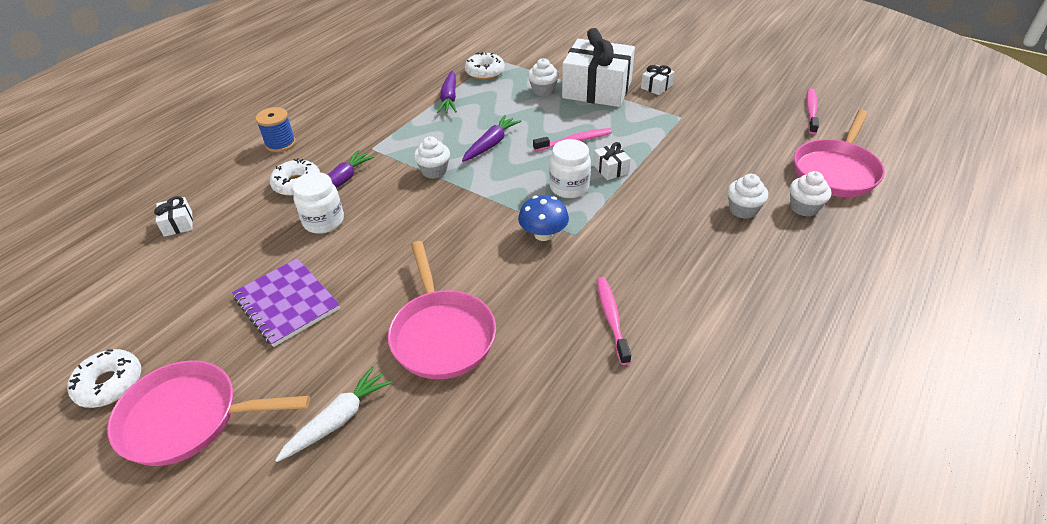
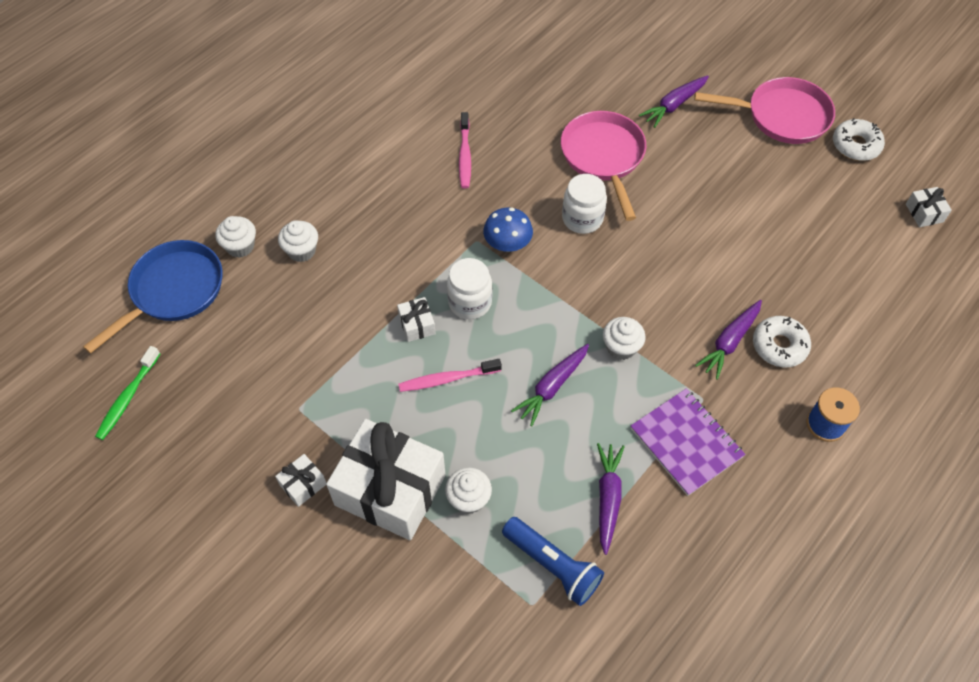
camera: 175 degrees left, 15 degrees up
white gift [154,196,193,237] -> white gift moved to [906,187,952,227]
purple notebook [232,258,340,347] -> purple notebook moved to [630,388,745,496]
white carrot [275,366,392,462] -> purple carrot [639,76,709,128]
white jar [293,172,344,234] -> white jar moved to [562,174,607,234]
white donut [465,52,505,80] -> blue flashlight [502,517,604,606]
pink pan [794,110,885,197] -> blue pan [83,240,223,354]
pink toothbrush [806,88,819,134] -> green toothbrush [95,346,160,440]

